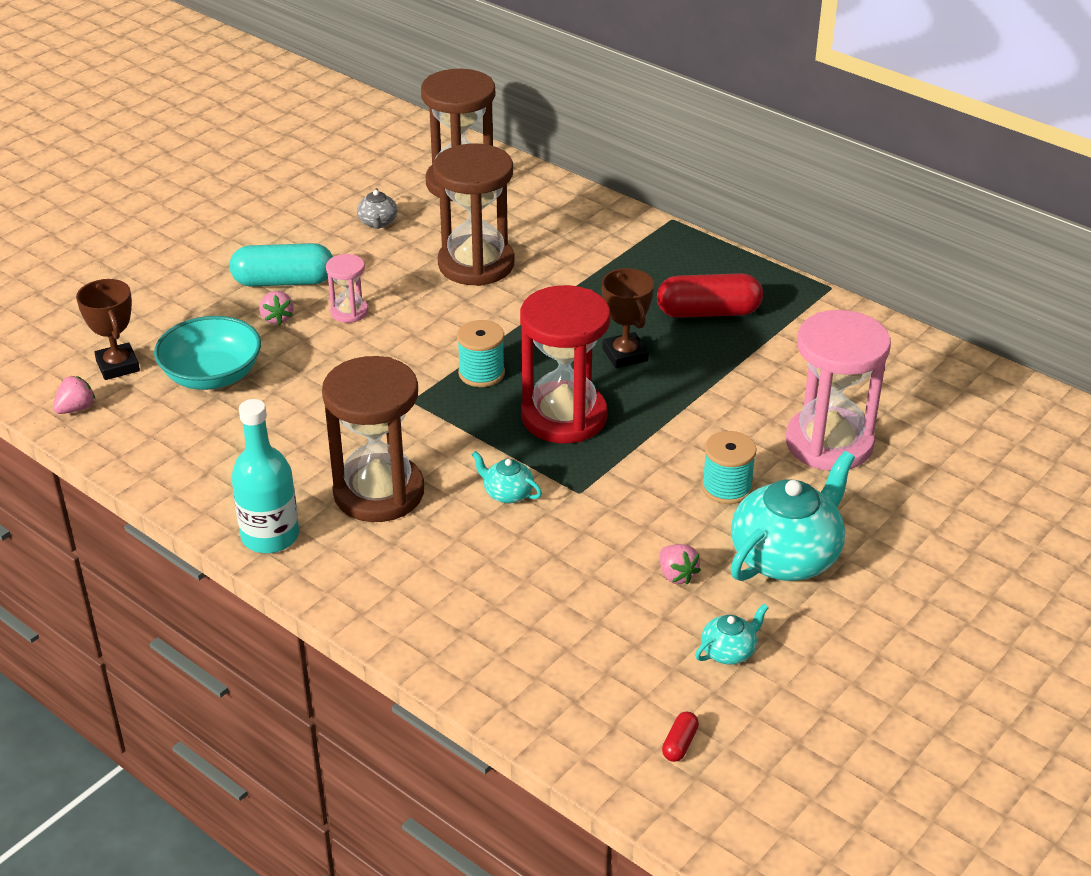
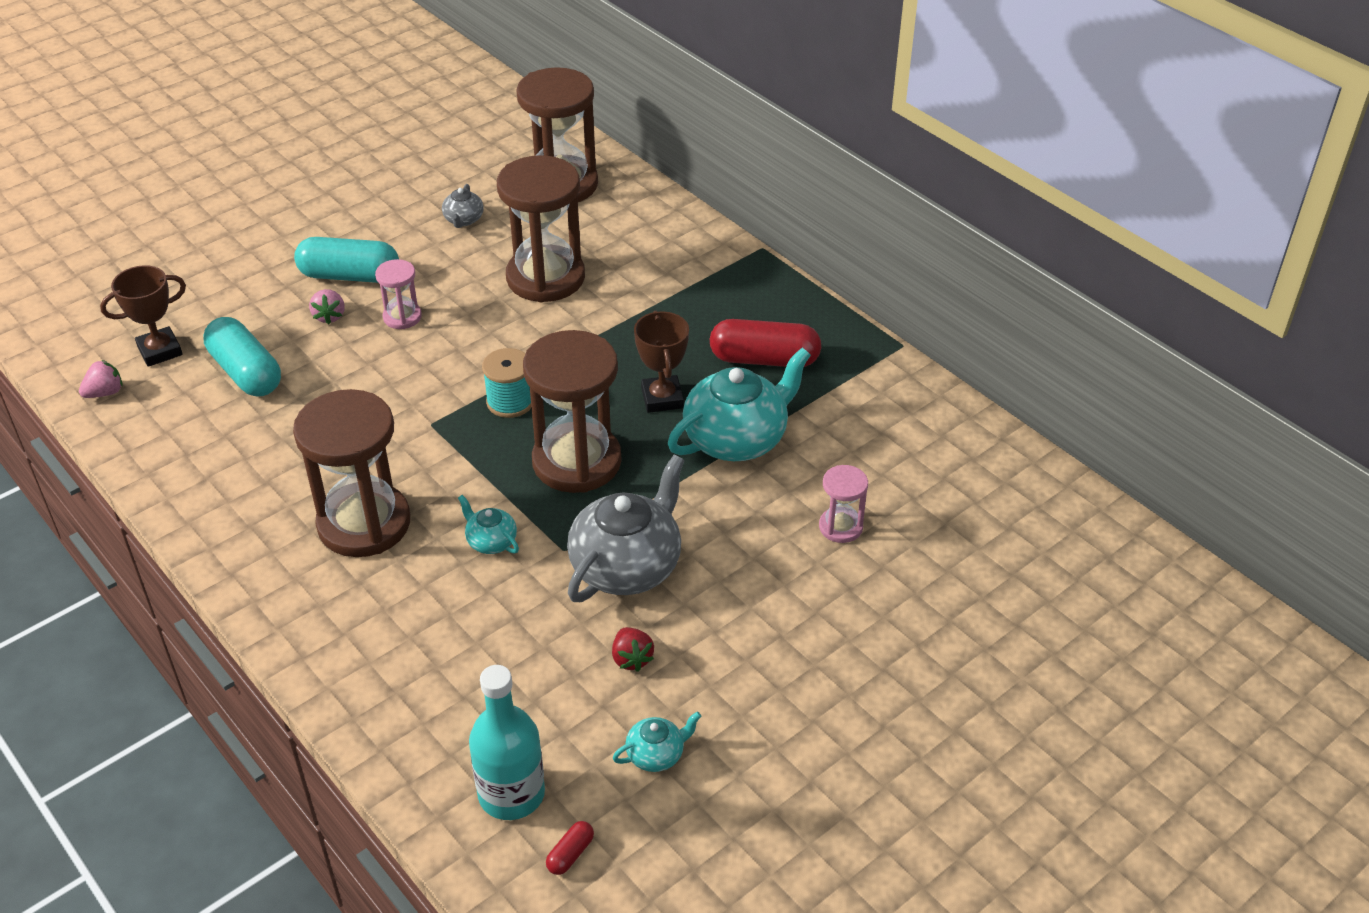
camera: 10 degrees right, 5 degrees up
brown trophy [76,279,140,380] -> brown trophy turned 75 degrees clockwise [100,265,186,367]
turquoise bowl [154,316,261,390] -> turquoise capsule [203,317,281,397]
turquoise bottle [231,399,299,553] -> turquoise bottle moved to [469,665,545,820]
red hourglass [520,285,610,443] -> brown hourglass [523,330,622,493]
pink strawberry [660,544,701,585] -> red strawberry [612,627,654,672]
turquoise spool [702,431,757,504] -> none
turquoise teapot [730,451,855,581] -> turquoise teapot moved to [668,348,811,461]
pink hourglass [786,310,891,471] -> pink hourglass [819,465,868,543], size x0.47
none -> grey teapot [567,455,685,602]

